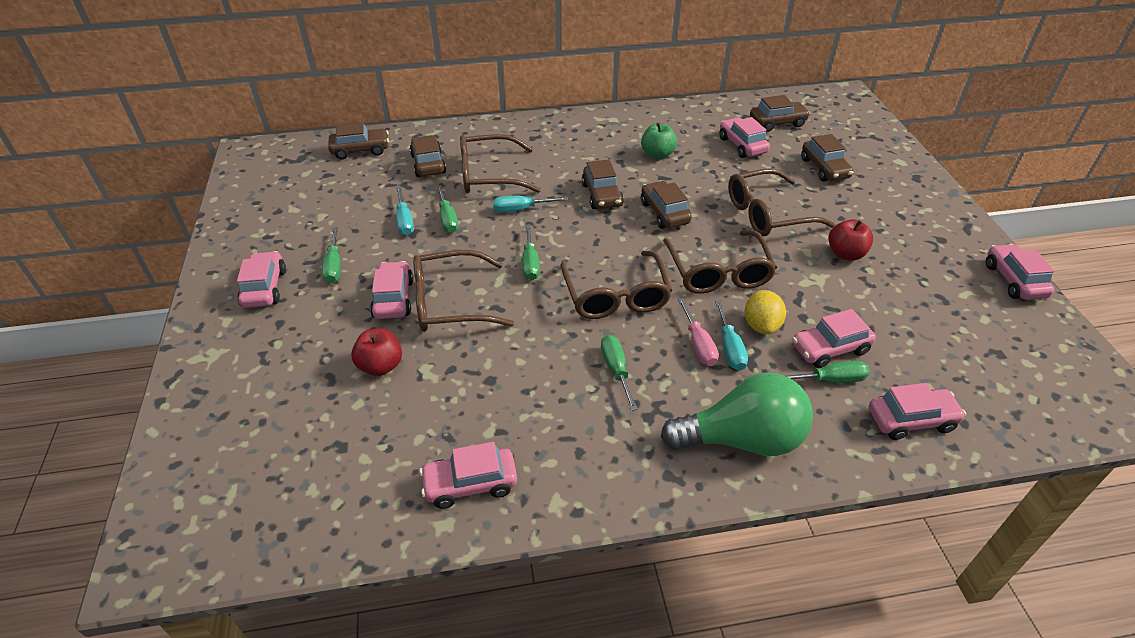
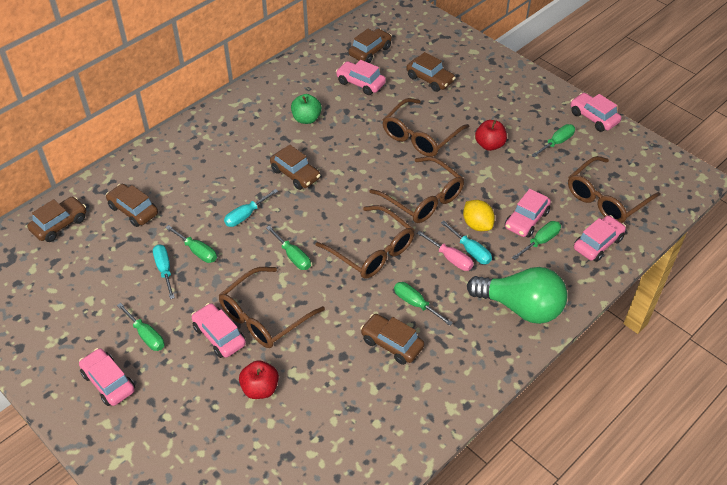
camera: 35 degrees left, 5 degrees up
turquoise screwdriver [396,187,414,235] -> turquoise screwdriver turned 150 degrees counterclockwise [153,244,175,299]
pink car [419,442,517,509] -> none
brown glasses [460,134,541,193] -> brown glasses moved to [568,156,661,223]
brown car [641,181,692,229] -> brown car moved to [360,314,424,365]
green light bulb [661,372,813,456] -> green light bulb turned 60 degrees clockwise [467,267,567,324]
none -> green screwdriver [531,124,575,158]

